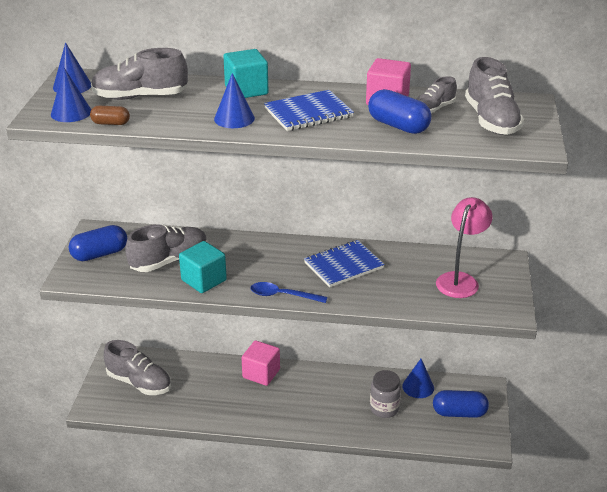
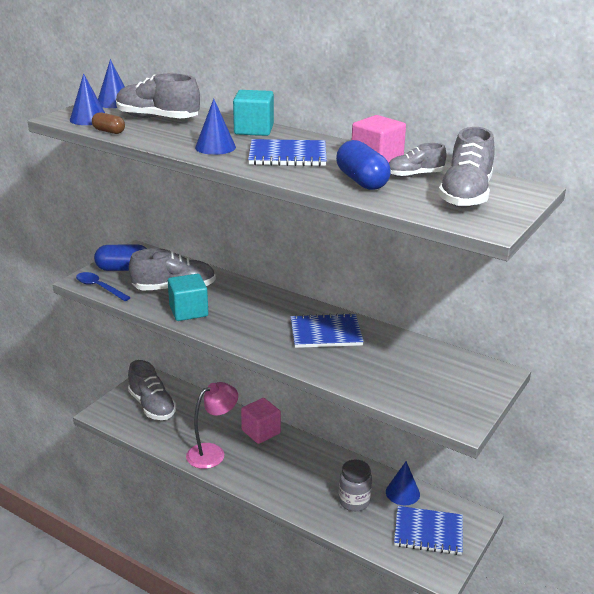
camera: 25 degrees right, 5 degrees down
blue spoon [251,282,327,303] -> blue spoon moved to [76,272,131,301]
blue capsule [433,390,489,418] -> blue notebook [394,506,463,555]
pink lamp [436,197,492,298] -> pink lamp moved to [186,382,238,469]

